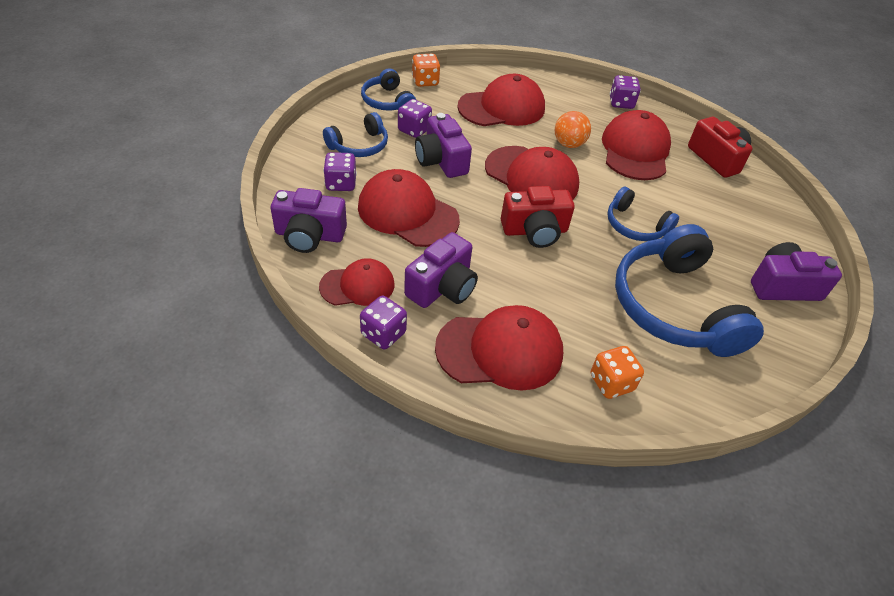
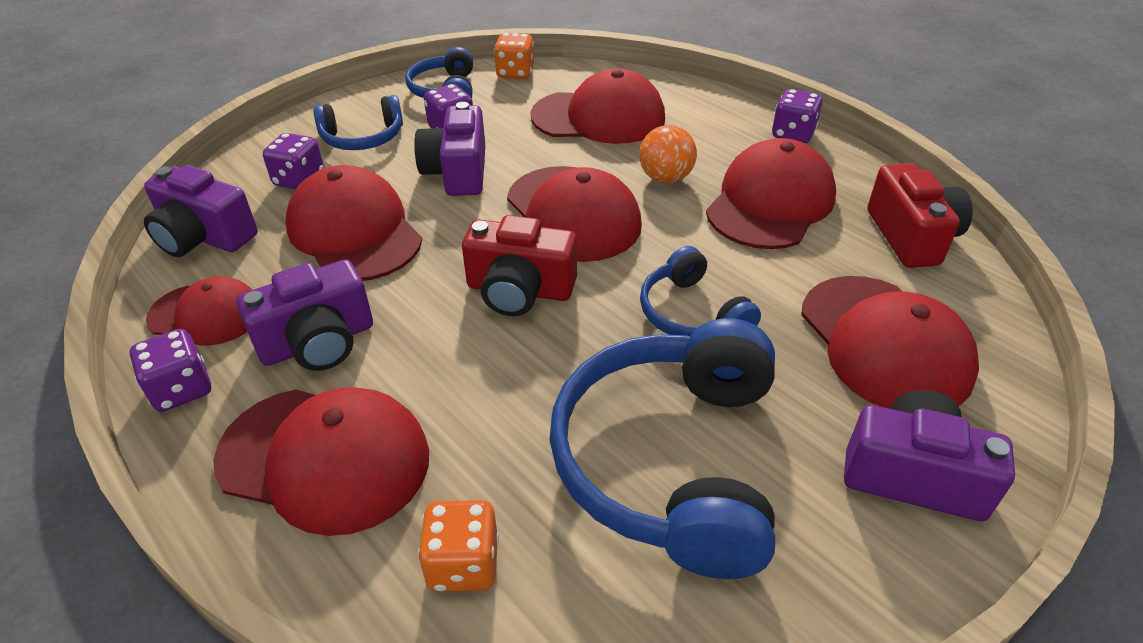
camera: 25 degrees right, 5 degrees down
none -> red cap [801,276,979,409]

